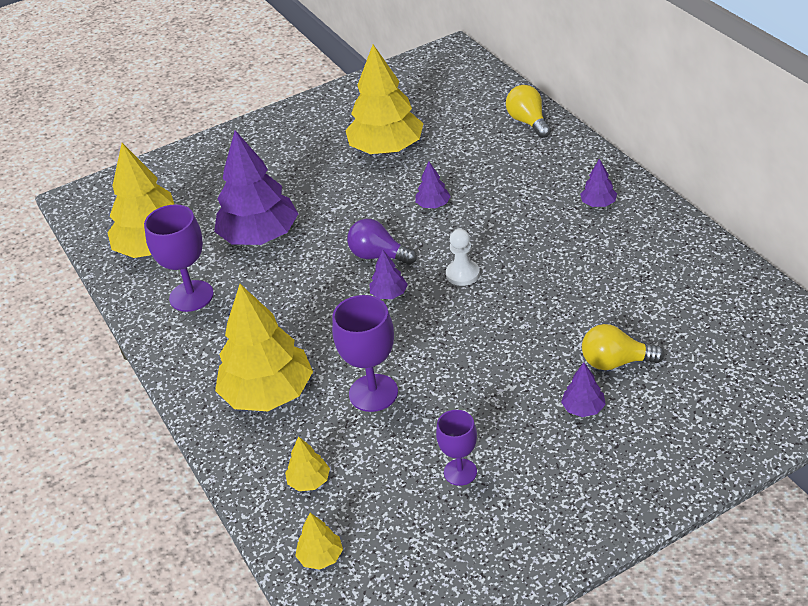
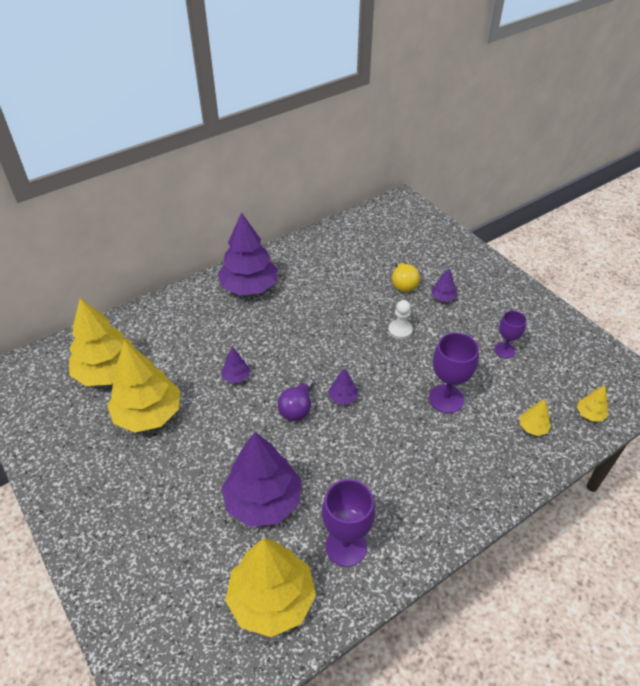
camera: 100 degrees left, 5 degrees up
yellow tree [215,284,313,411] -> yellow tree moved to [69,298,135,386]
white pawn [446,229,480,286] -> white pawn moved to [388,300,413,339]
yellow light bulb [506,85,551,138] -> none
purple tree [580,159,617,207] -> purple tree [217,212,278,296], size x2.33

